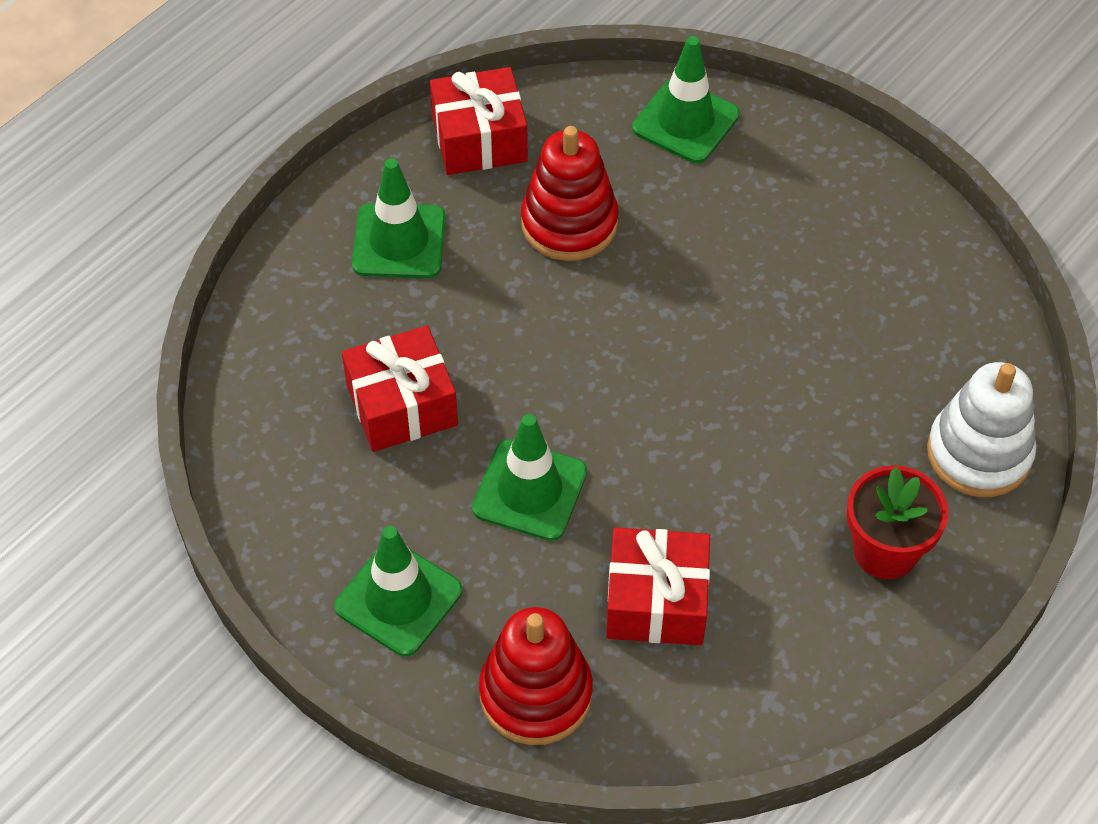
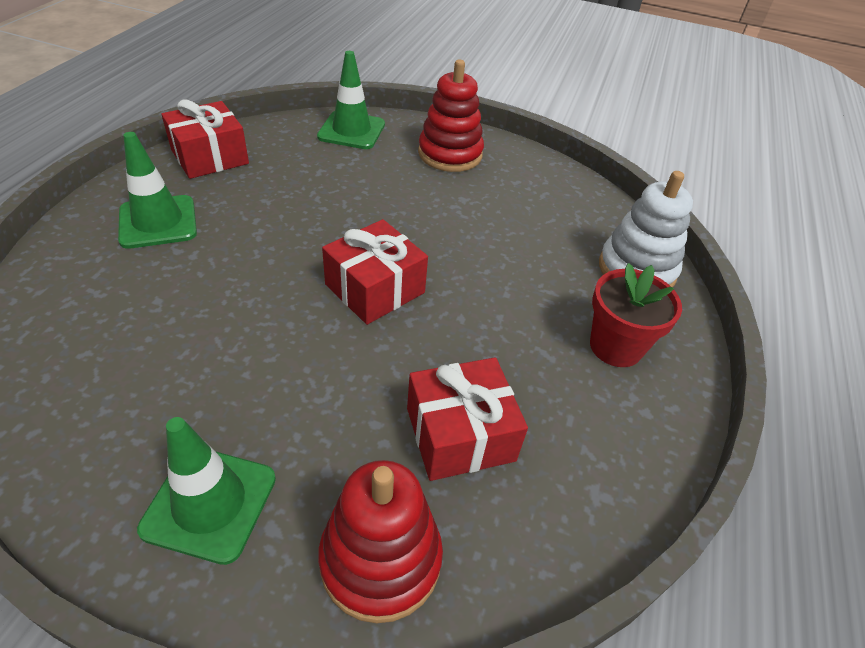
camera: 25 degrees left, 10 degrees down
red gift [342,326,458,452] -> red gift moved to [322,219,428,325]
green traffic cone [472,414,587,541] -> none
red stacking toy [521,126,619,261] -> red stacking toy moved to [418,59,484,172]

